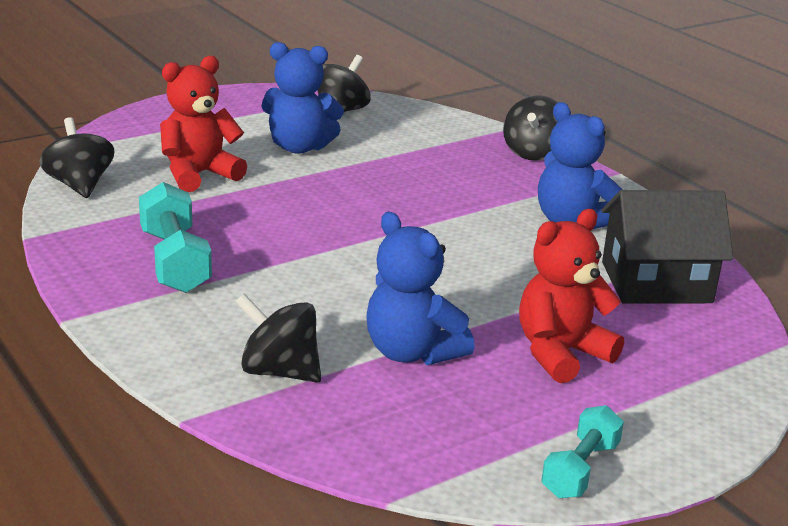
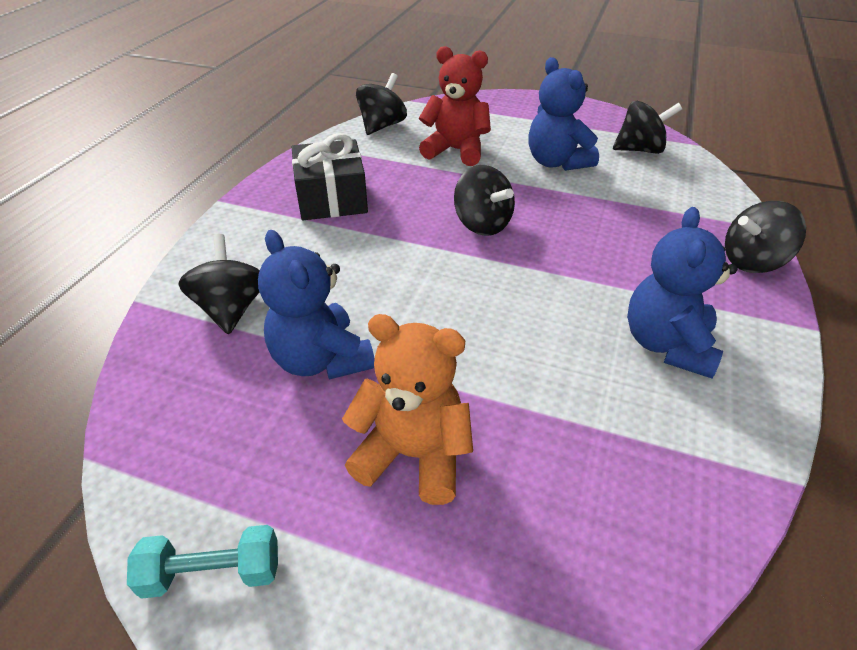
camera: 55 degrees right, 15 degrees up
turquoise dumbbell [139,182,212,293] -> black gift [292,133,368,220]
blue teddy bear [366,212,475,365] -> blue teddy bear turned 45 degrees counterclockwise [258,230,375,380]
red teddy bear [519,209,624,383] -> orange teddy bear [342,314,473,505]
black house [601,190,733,304] -> none
none -> black spinning top [454,165,515,236]

